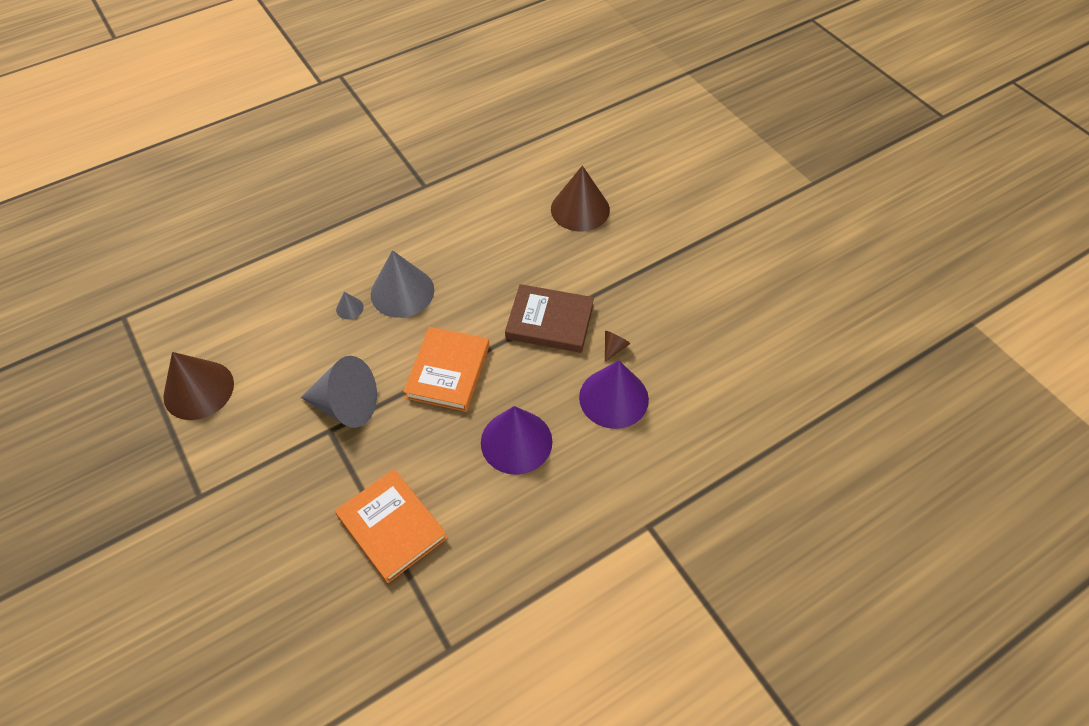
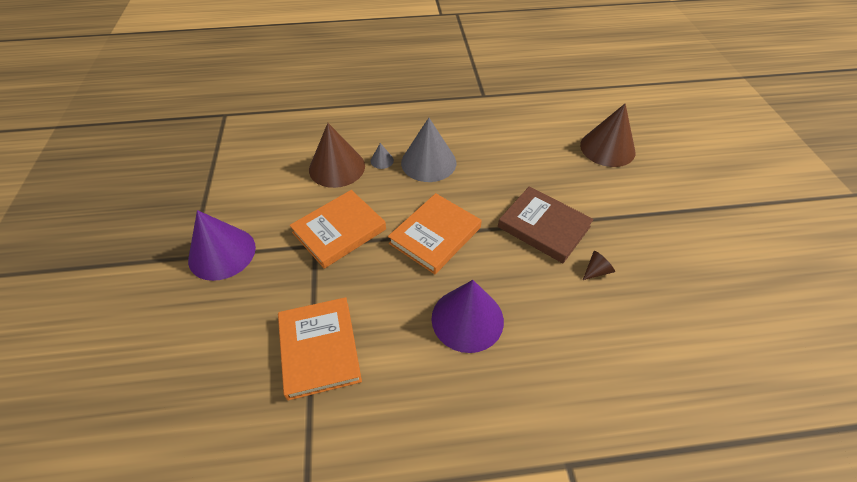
camera: 25 degrees right, 5 degrees down
brown cone [163,352,234,420] -> brown cone moved to [309,123,365,188]
grey cone [301,356,377,428] -> orange book [290,190,386,269]
purple cone [579,360,649,429] -> purple cone moved to [188,210,256,281]

